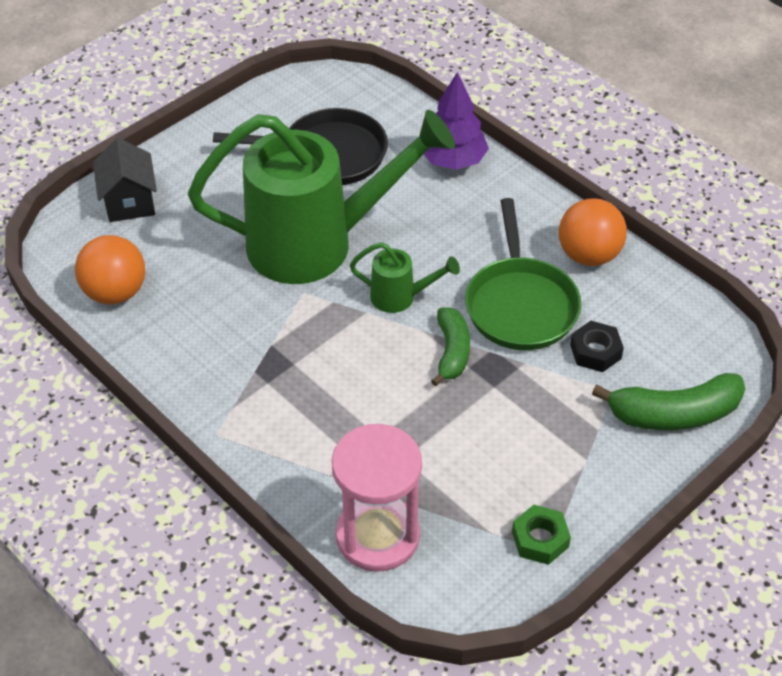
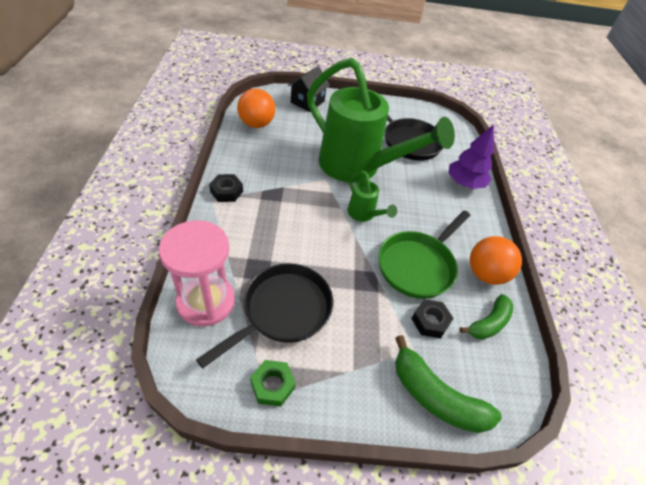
camera: 40 degrees right, 0 degrees up
green banana [431,307,470,386] -> green banana moved to [460,294,513,340]
none -> black pan [196,264,333,368]
none -> black nut [209,174,243,202]

